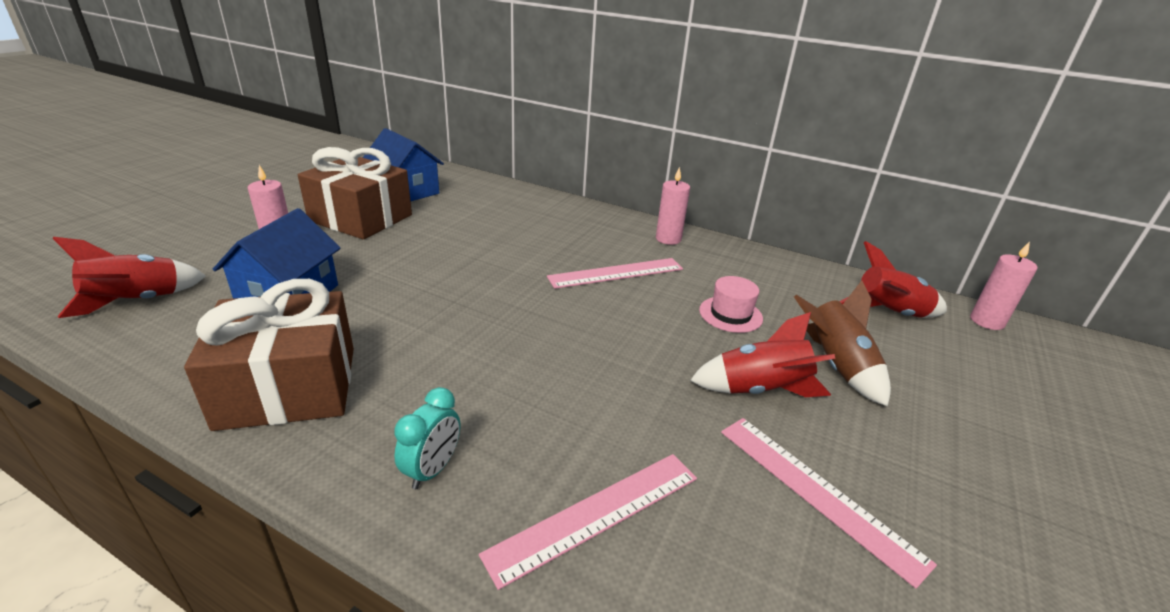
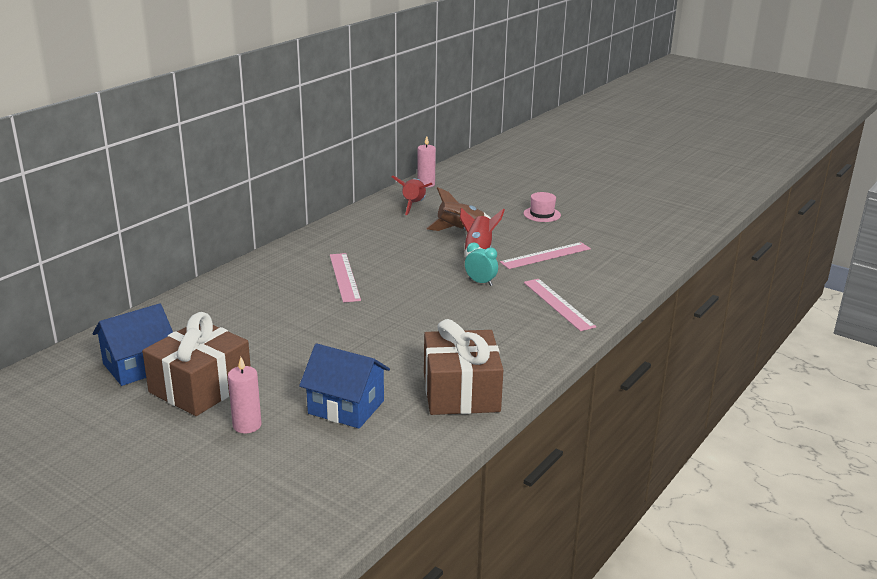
camera: 80 degrees left, 5 degrees down
red rocket [53,237,206,318] -> none
turquoise clock [394,387,460,489] -> turquoise clock moved to [465,242,498,286]
pink candle [656,167,690,245] -> none
pink hat [699,276,763,333] -> pink hat moved to [524,192,561,222]

